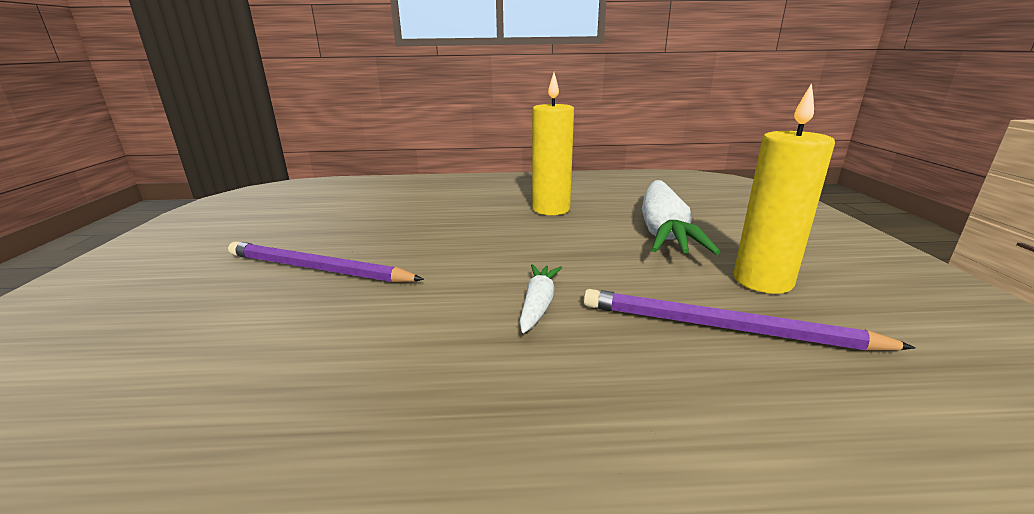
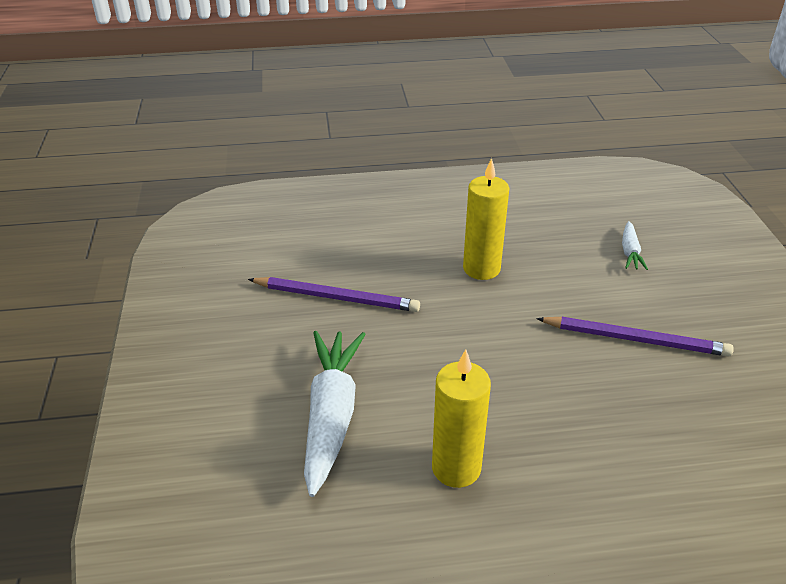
camera: 175 degrees right, 15 degrees up
white carrot [519,264,562,333] -> white carrot moved to [622,221,648,270]
yellow candle [733,83,835,294] -> yellow candle moved to [463,158,509,280]

